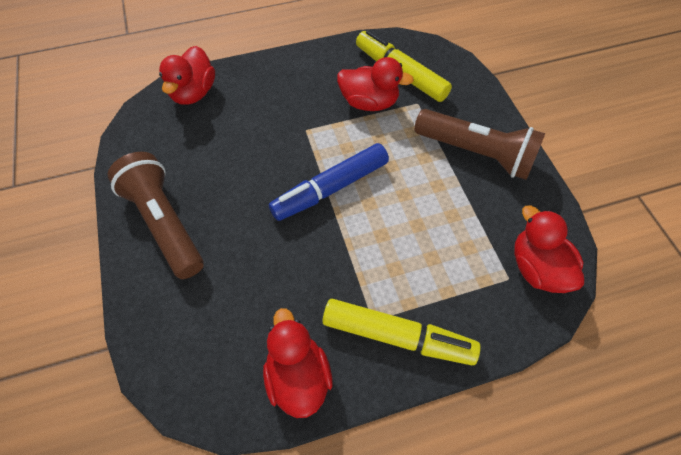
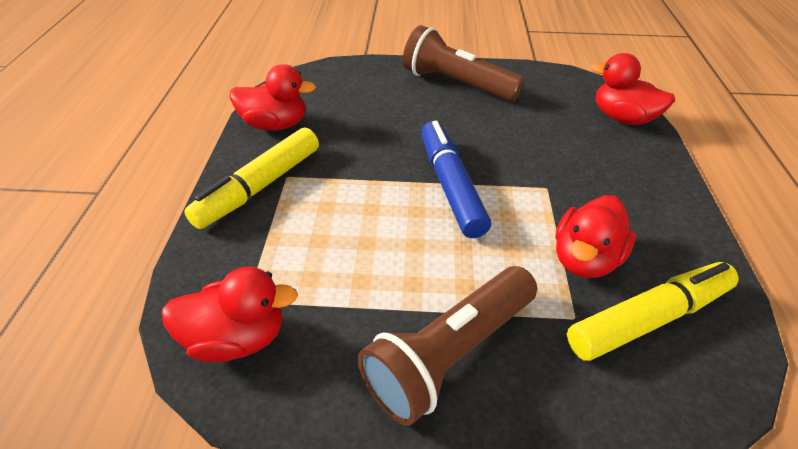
camera: 110 degrees right, 15 degrees down
brown flashlight [108,152,204,279] -> brown flashlight turned 135 degrees counterclockwise [403,25,525,102]

